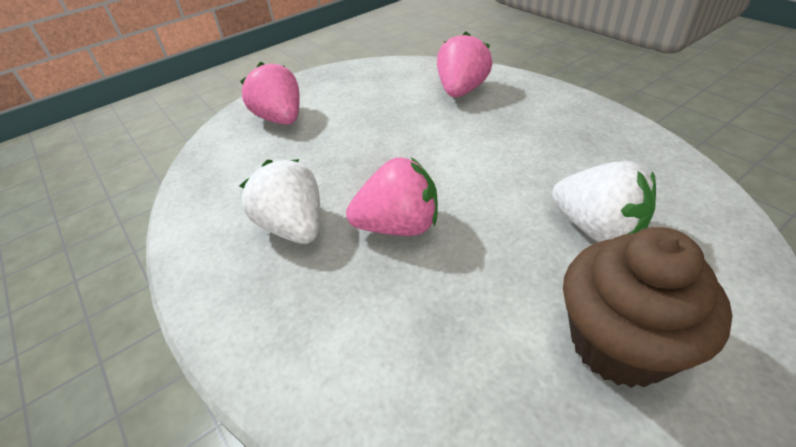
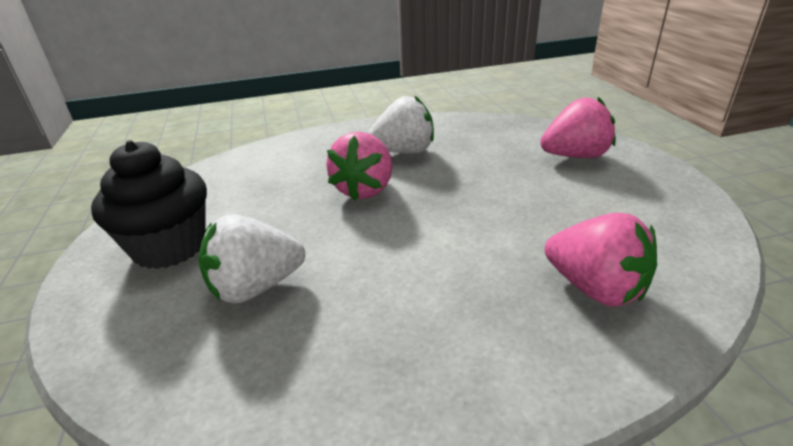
camera: 110 degrees right, 10 degrees down
brown cupcake [563,227,732,388] -> black cupcake [91,140,207,269]

